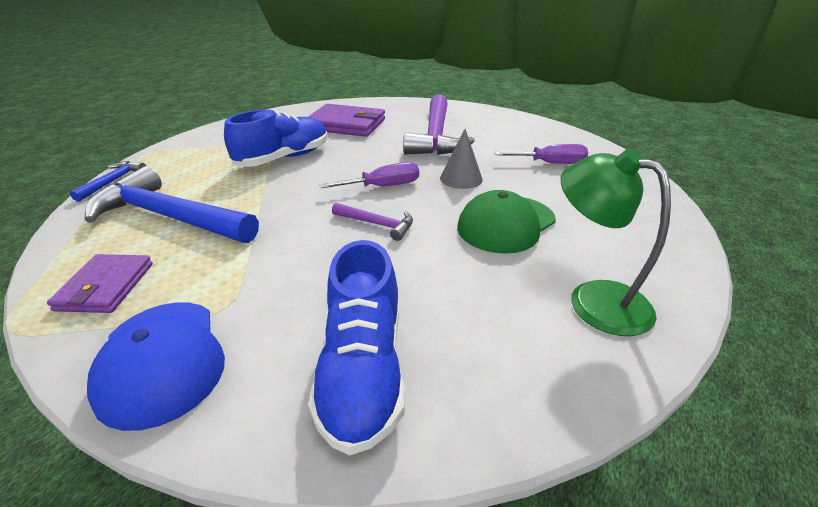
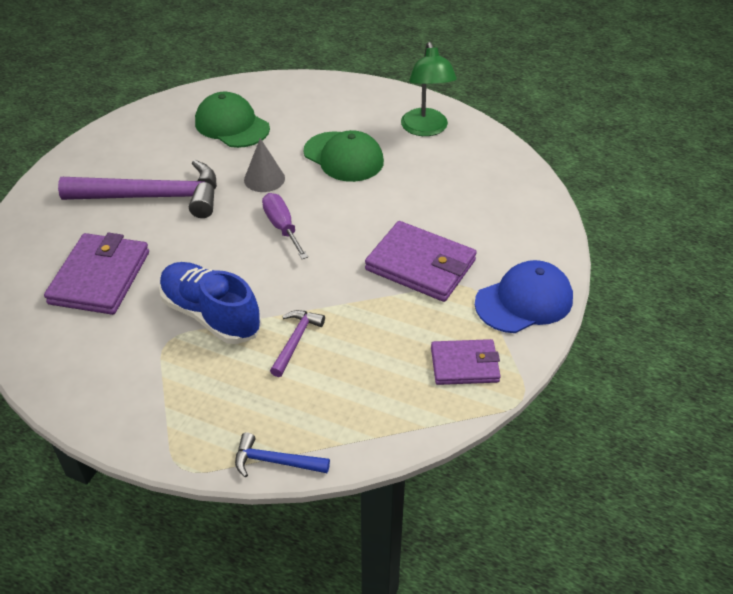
camera: 95 degrees left, 10 degrees up
blue hammer [85,166,259,243] -> none
blue shoe [308,240,405,455] -> none
purple hammer [332,203,413,241] -> purple hammer moved to [270,310,325,377]
purple screwdriver [495,144,588,164] -> green cap [195,92,270,148]
green lamp [561,149,671,336] -> green lamp turned 45 degrees counterclockwise [401,42,457,136]
none -> purple wallet [365,221,477,302]

